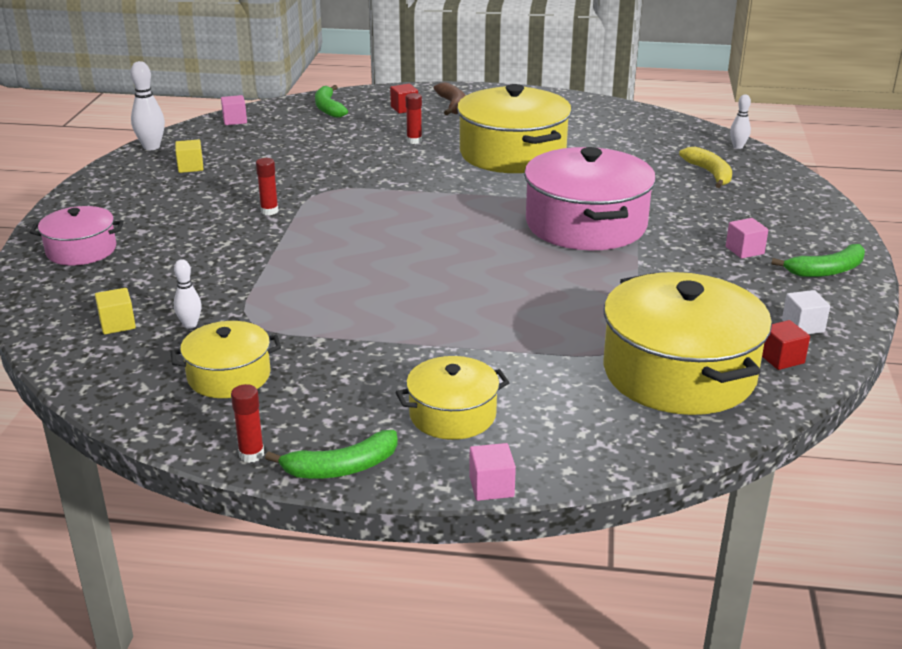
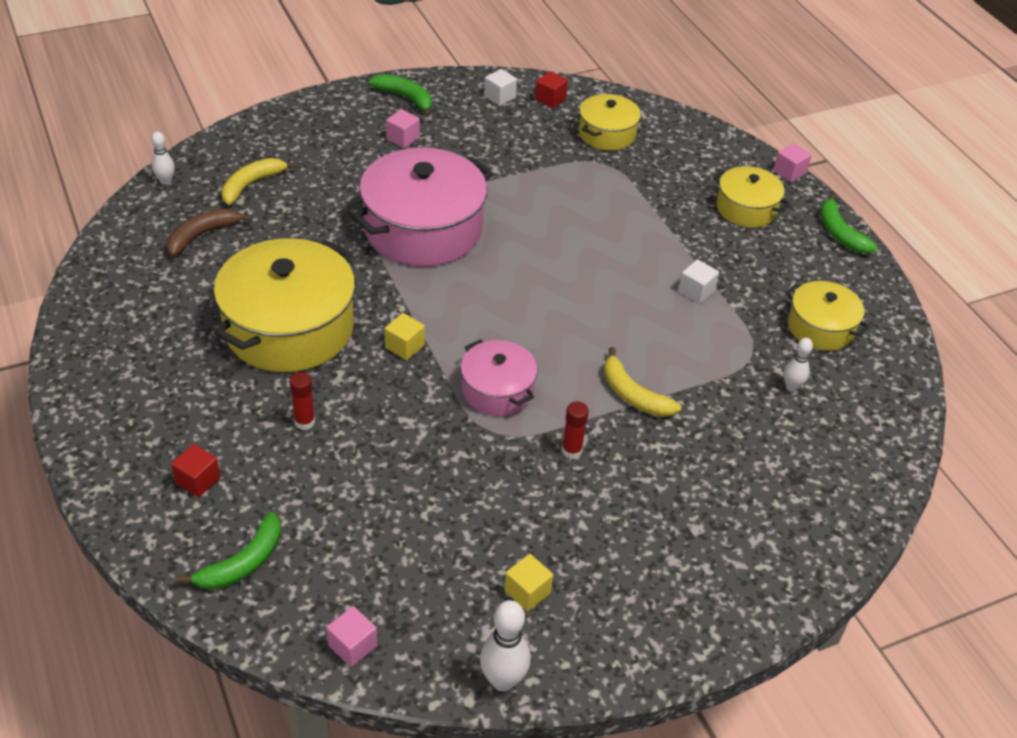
camera: 125 degrees left, 15 degrees up
pink pot [29,206,124,266] -> pink pot moved to [460,339,538,416]
yellow cube [95,288,136,334] -> yellow cube moved to [385,313,425,360]
red glue stick [231,384,264,463] -> none
green banana [265,430,398,479] -> green banana turned 150 degrees counterclockwise [820,193,878,254]
brown banana [434,82,466,115] -> brown banana moved to [167,209,253,256]
yellow pot [603,272,772,415] -> yellow pot [579,94,641,150], size x0.54
none -> yellow banana [604,347,681,417]
none -> white cube [678,259,719,304]

